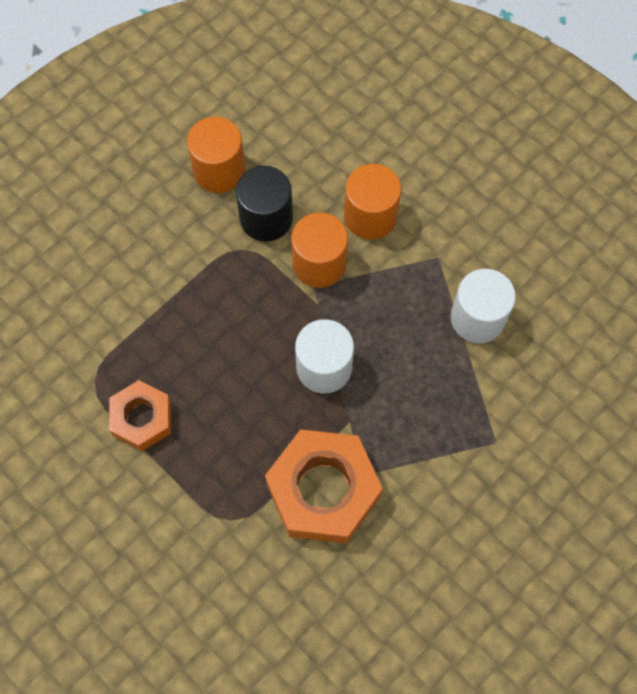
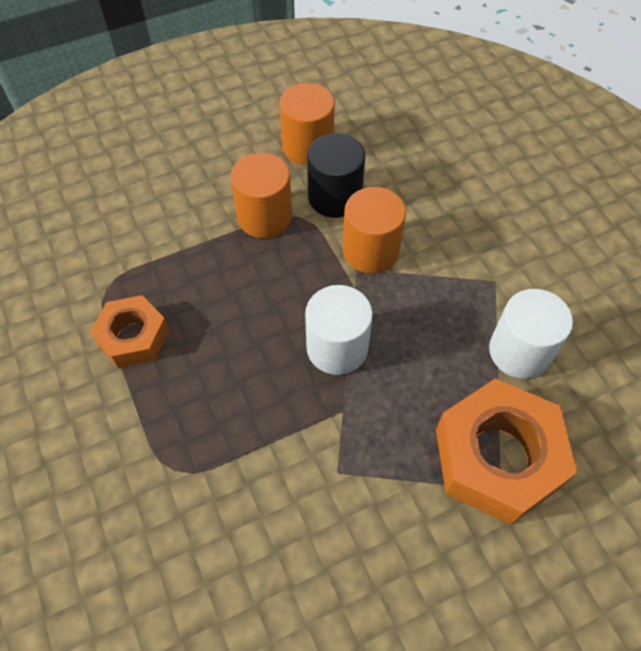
camera: 20 degrees right, 10 degrees down
orange nut [265,429,383,543] -> orange nut moved to [436,378,578,525]
orange cylinder [344,164,401,240] -> orange cylinder moved to [230,153,292,238]

